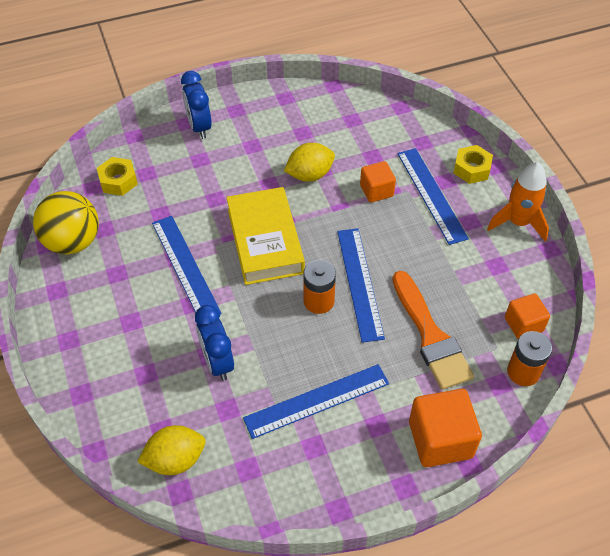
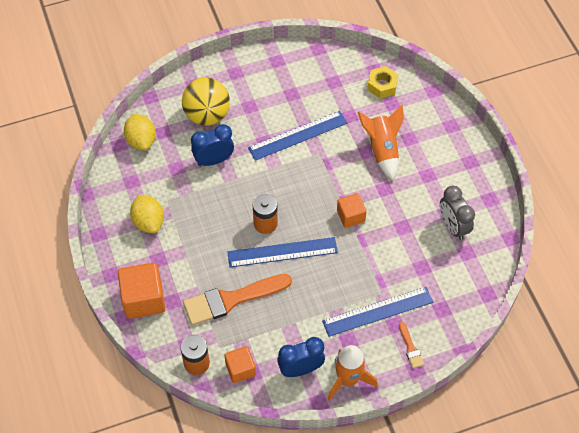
camera: 90 degrees right, 5 degrees up
yellow ball [33,191,99,255] -> yellow ball moved to [182,77,230,126]
blue clock [181,71,212,139] -> blue clock moved to [277,337,325,377]
yellow book [226,187,305,285] -> none
blue ruler [243,364,389,439] -> none
yellow lemon [284,143,335,182] -> yellow lemon moved to [130,195,164,233]
orange cube [360,161,396,203] -> orange cube moved to [337,193,367,228]
yellow nut [454,145,493,184] -> orange brush [399,322,424,368]
none -> orange rocket [358,105,404,180]
none -> grey clock [440,186,475,240]

